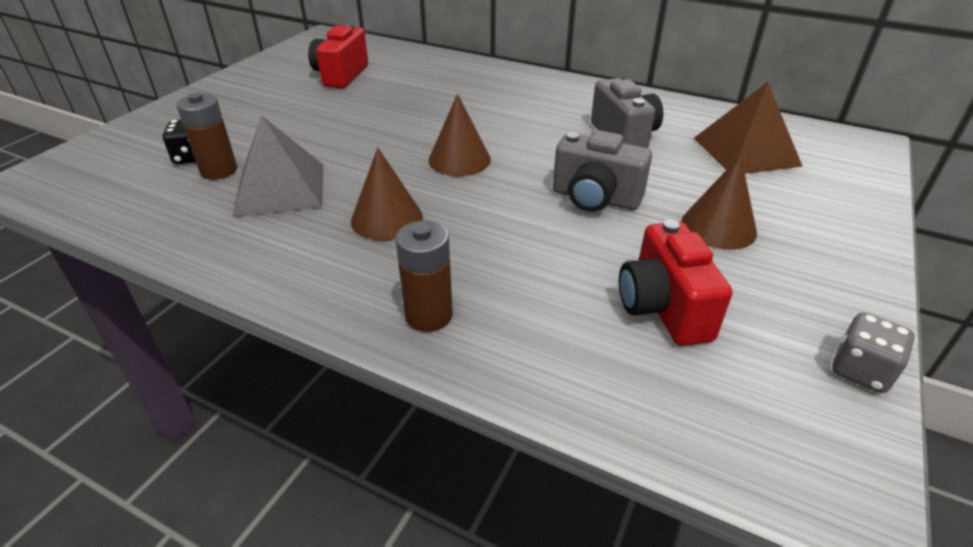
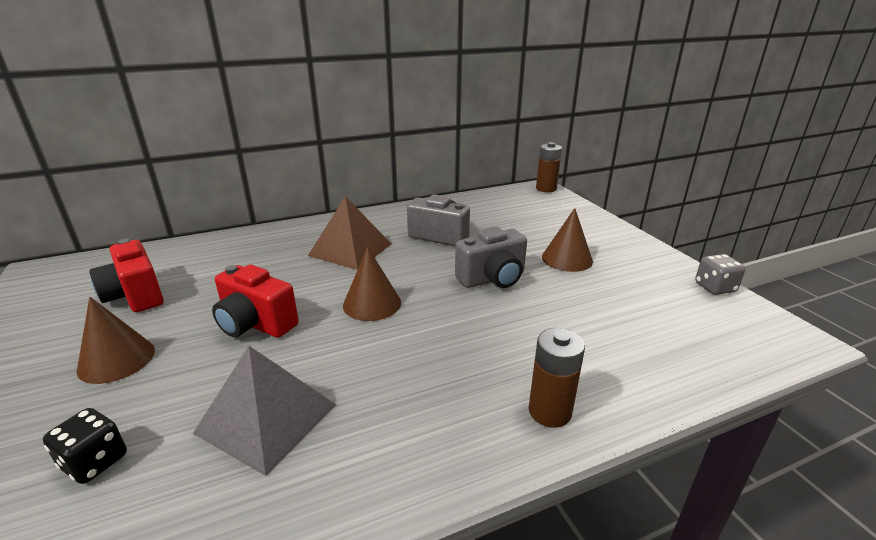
camera: 50 degrees left, 10 degrees down
brown battery [176,93,237,180] -> brown battery moved to [536,142,562,192]
brown cone [351,148,423,240] -> brown cone moved to [77,297,155,384]
red camera [619,219,732,346] -> red camera moved to [212,265,299,338]
brown pyramid [694,82,803,174] -> brown pyramid moved to [308,197,391,270]

